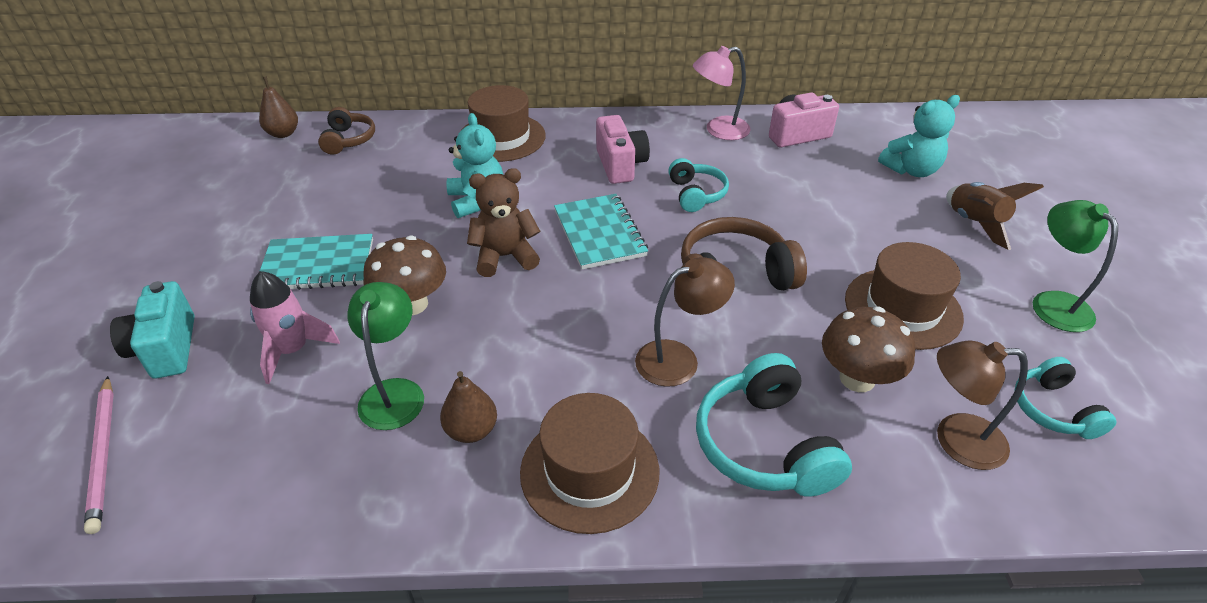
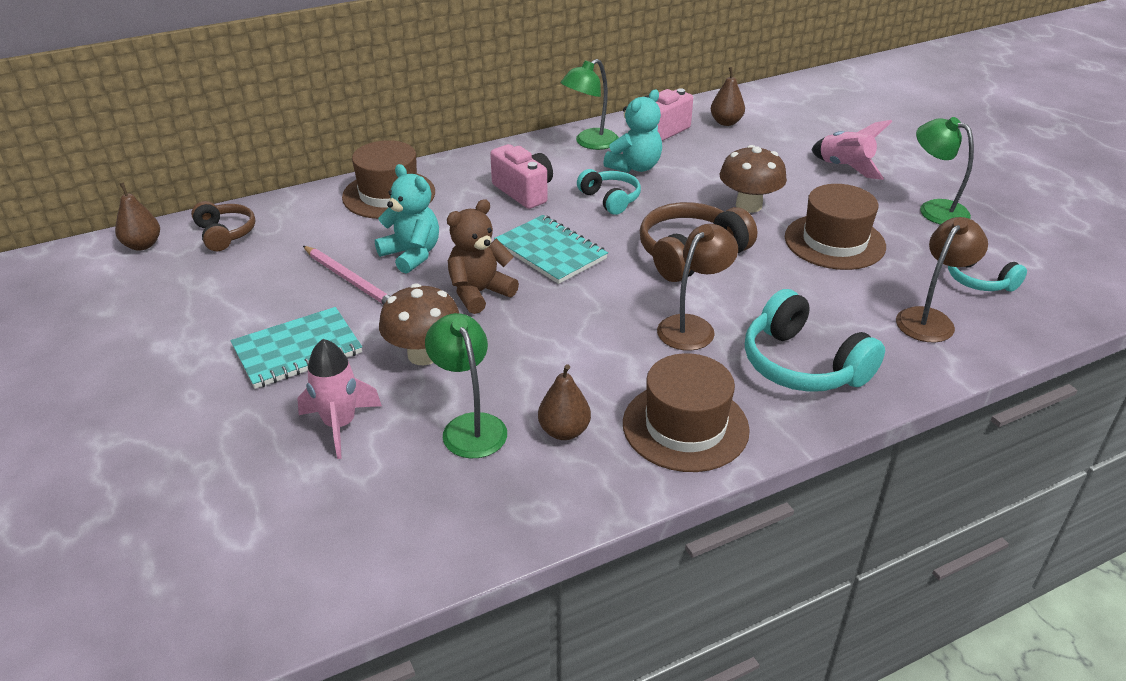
camera: 25 degrees left, 5 degrees down
pink pencil [84,376,114,534] -> pink pencil moved to [303,246,390,305]
turquoise camera [110,281,195,379] -> none
pink lamp [693,46,751,140] -> green lamp [561,59,619,150]
brown mushroom [822,306,915,392] -> brown mushroom moved to [720,145,787,213]
turquoise teddy bear [878,95,960,177] -> turquoise teddy bear moved to [603,90,662,173]
brown lamp [937,340,1028,470] -> brown lamp turned 150 degrees clockwise [896,217,988,342]
brown rocket [946,182,1044,250] -> pink rocket [811,120,892,180]
none -> brown pear [711,67,745,126]

